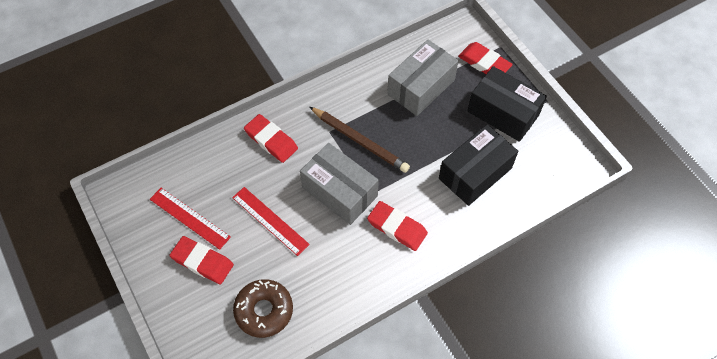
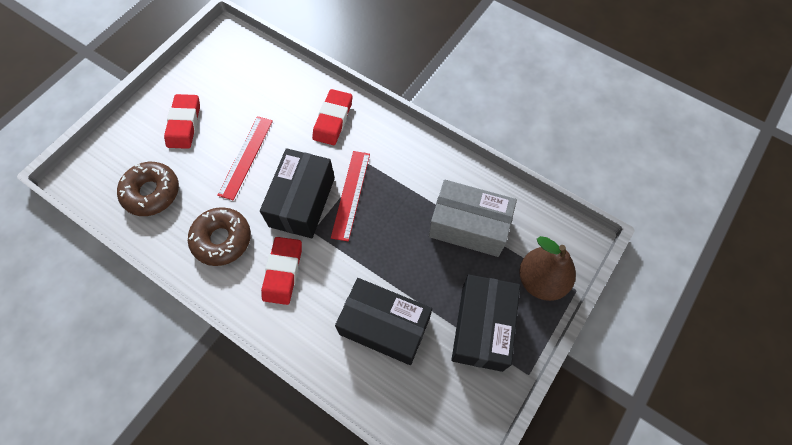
camera: 65 degrees right, 5 degrees up
red ruler [150,188,231,250] -> red ruler moved to [331,151,370,242]
grey box [300,143,379,225] -> black box [260,148,335,238]
brown pencil [310,107,410,173] -> none
red eraser [458,42,513,74] -> brown pear [519,236,576,301]
none -> brown donut [188,207,251,266]

